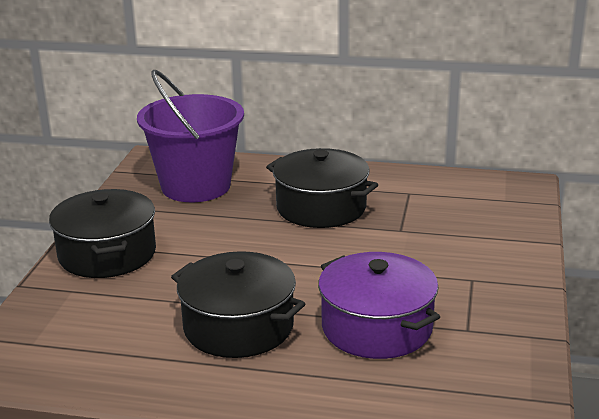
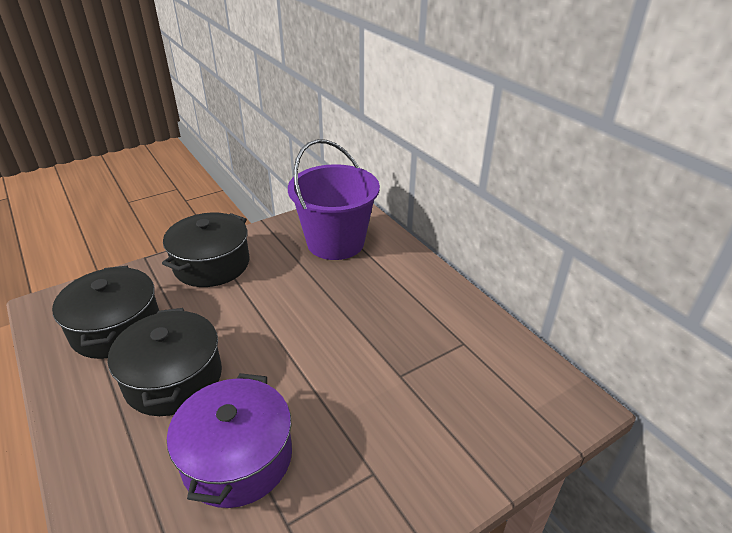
camera: 45 degrees right, 10 degrees up
black pot [266,148,378,228] -> black pot moved to [52,266,159,359]

